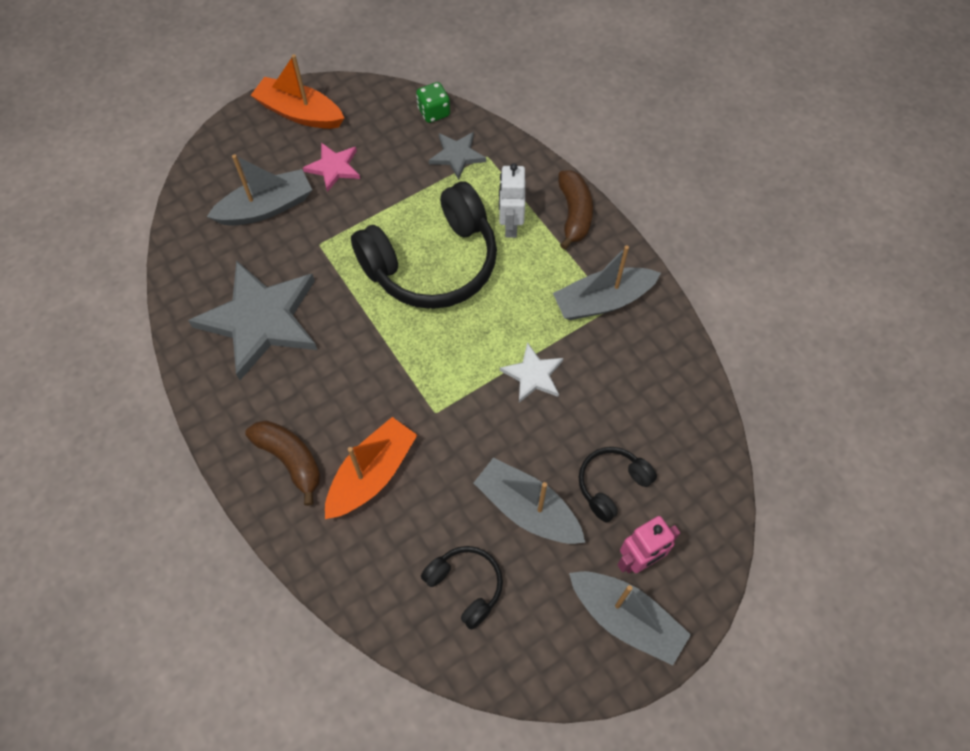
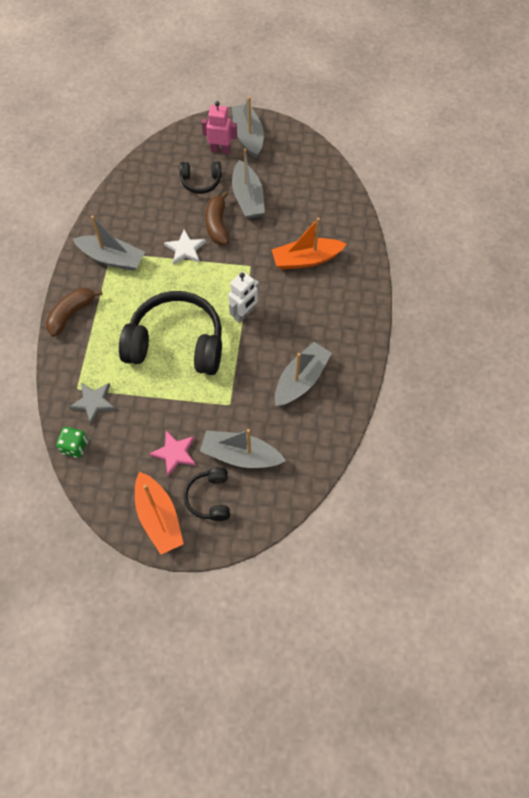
camera: 140 degrees left, 0 degrees up
grey star [188,260,317,380] -> grey boat [275,342,332,406]
brown banana [245,420,321,506] -> brown banana moved to [205,191,229,245]
black headphones [421,546,503,630] -> black headphones moved to [184,468,230,521]
white robot [499,163,525,238] -> white robot moved to [228,272,259,323]

